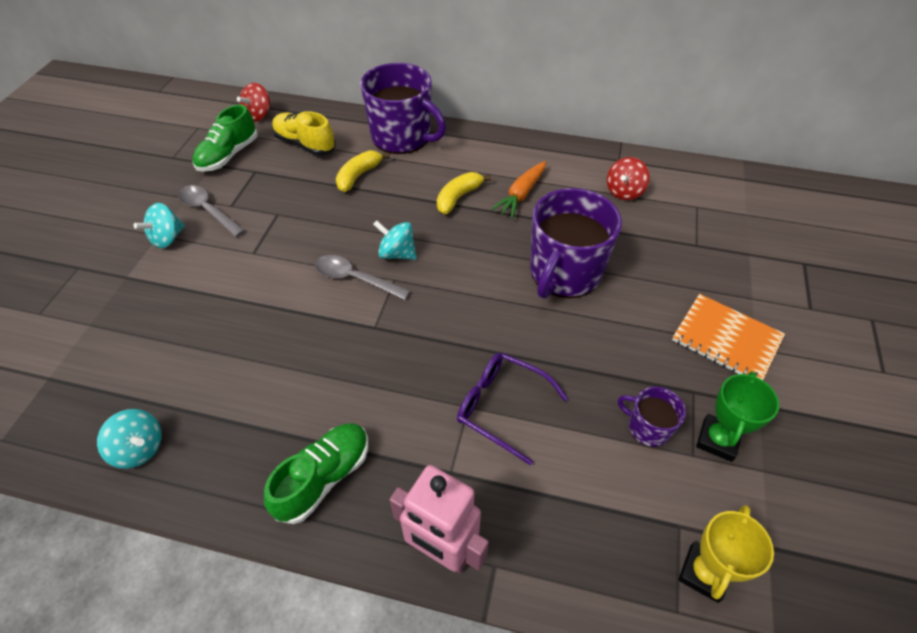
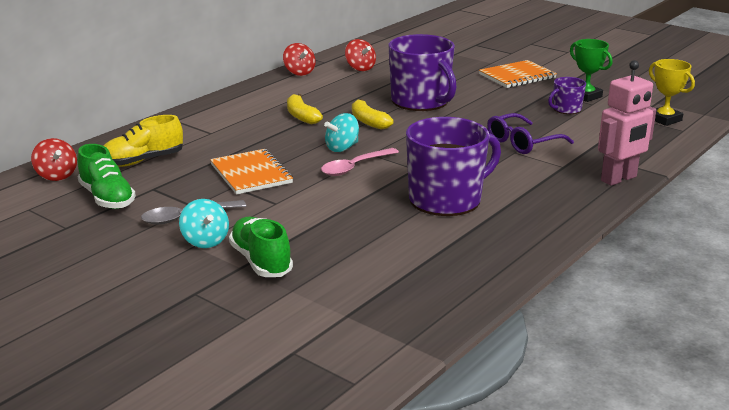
camera: 65 degrees left, 25 degrees down
turquoise spinning top [97,409,162,469] -> none
green shoe [264,423,368,524] -> green shoe moved to [229,217,293,277]
grey spoon [315,255,410,300] -> pink spoon [321,148,399,176]
yellow banana [336,150,390,192] -> yellow banana moved to [352,99,394,130]
purple mug [360,63,446,154] -> purple mug moved to [406,117,501,216]
orange carrot [491,161,546,218] -> none
none -> orange notebook [210,149,293,194]
none -> red spinning top [283,43,316,76]

